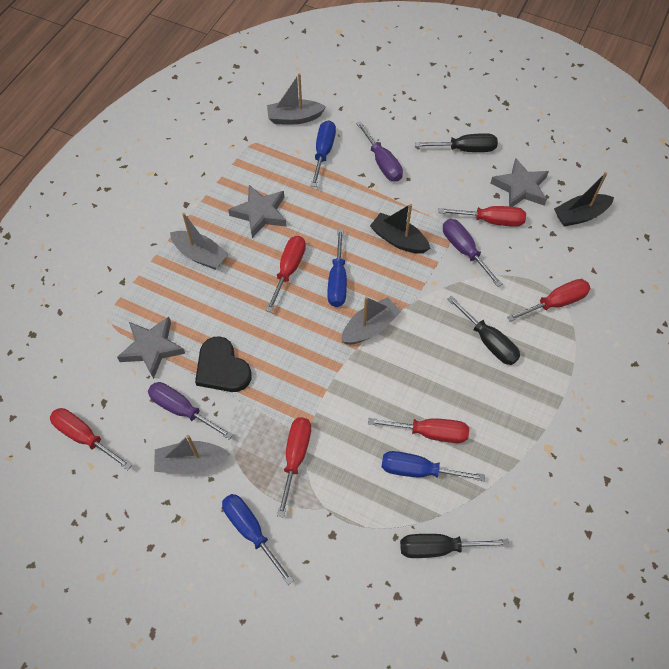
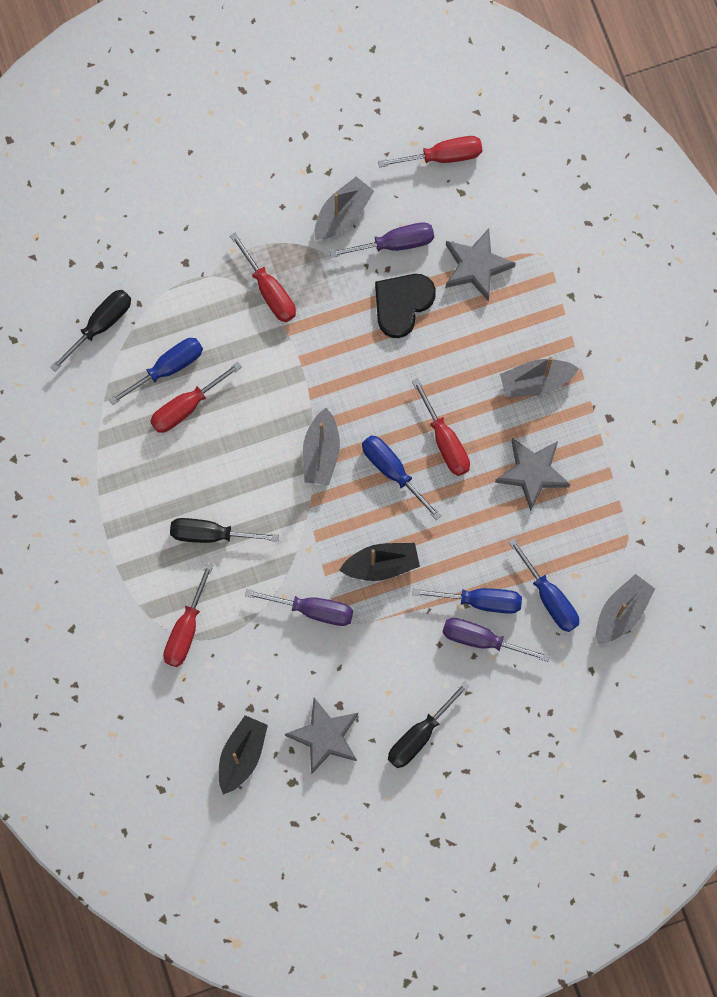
camera: 135 degrees right, 15 degrees up
black heart [195,336,252,392] -> black heart turned 60 degrees counterclockwise [375,274,436,338]
blue screwdriver [222,494,294,585] -> blue screwdriver moved to [412,588,522,614]
red screwdriver [438,206,526,227] -> none

